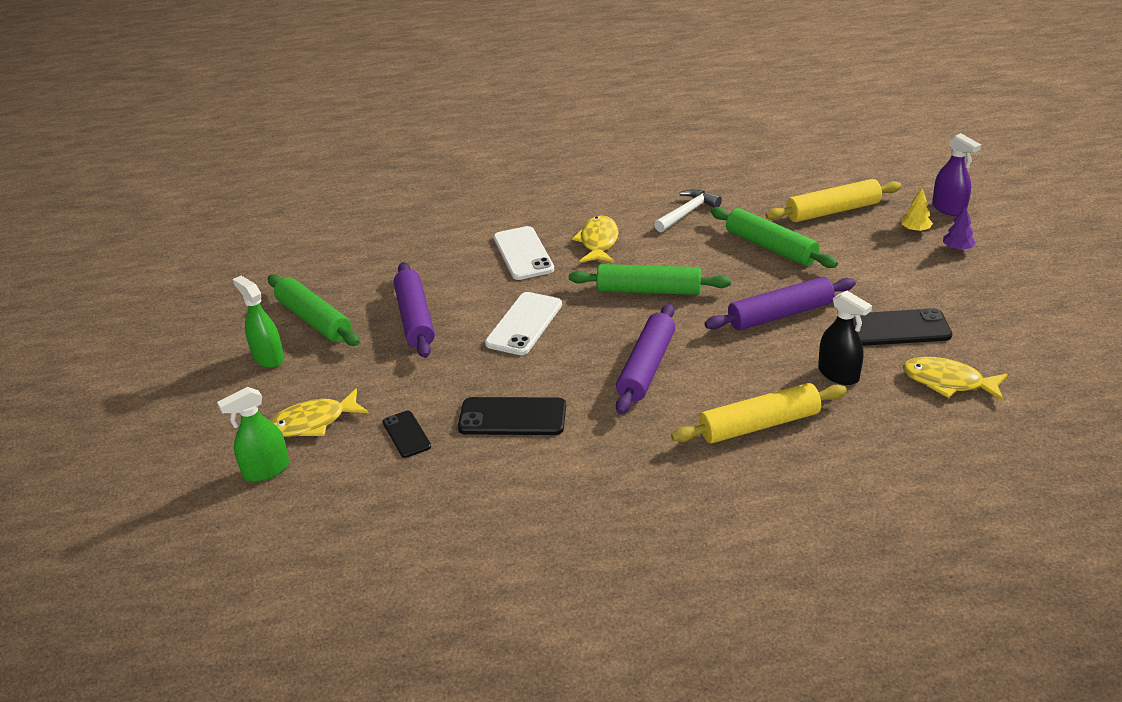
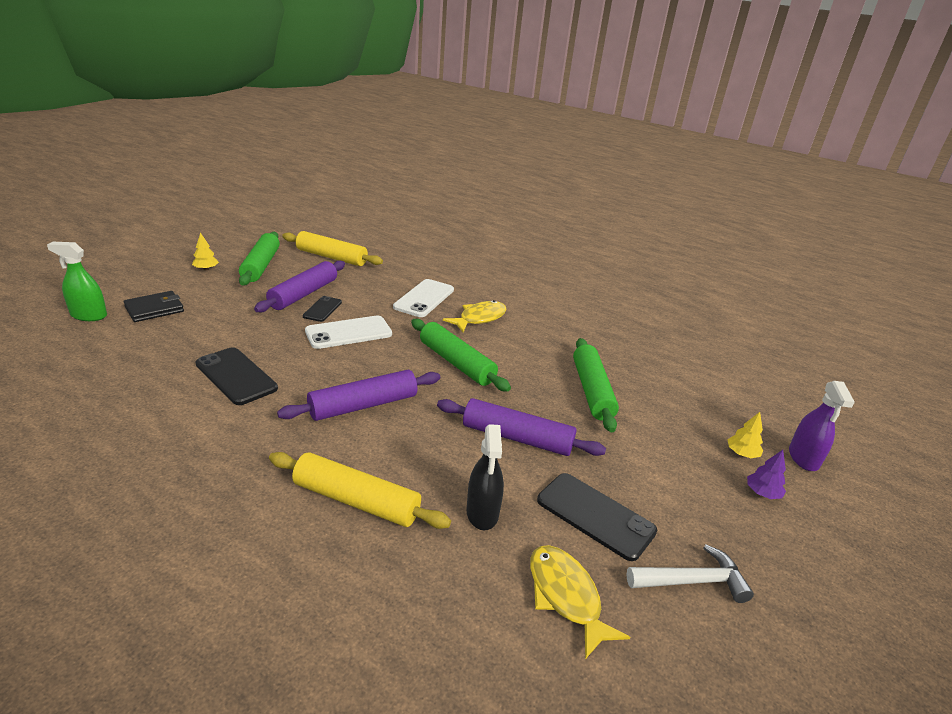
camera: 35 degrees right, 5 degrees down
green spray bottle [233,276,284,368] -> yellow tree [192,232,219,270]
yellow fish [270,389,368,437] -> black wallet [124,291,184,322]
black phone [383,411,431,458] -> black phone moved to [303,296,342,322]
white hammer [654,189,722,232] -> white hammer moved to [626,544,754,603]
yellow rolling pin [765,179,901,222] -> yellow rolling pin moved to [282,231,383,266]

